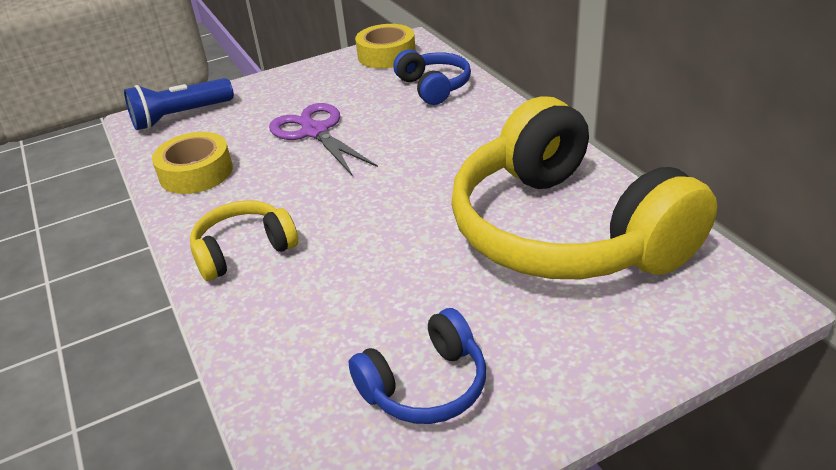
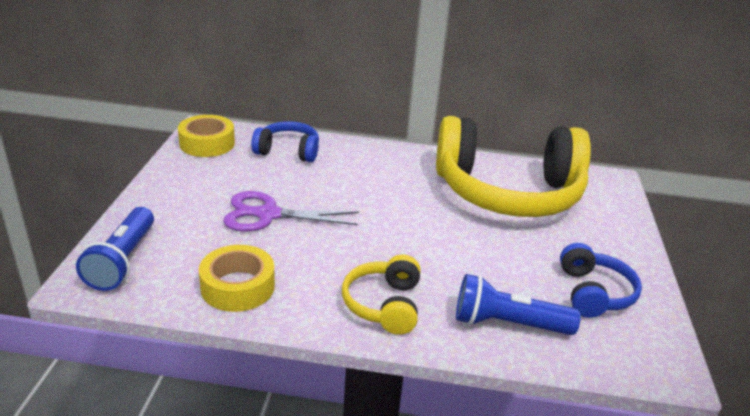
camera: 60 degrees left, 5 degrees down
none -> blue flashlight [456,274,581,335]

